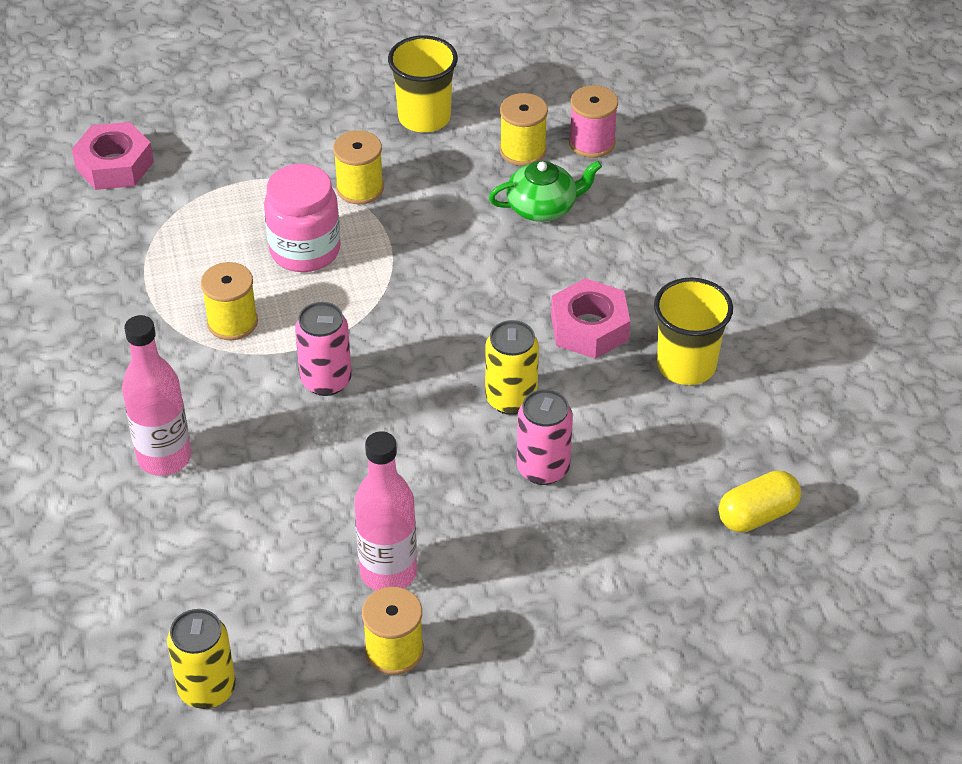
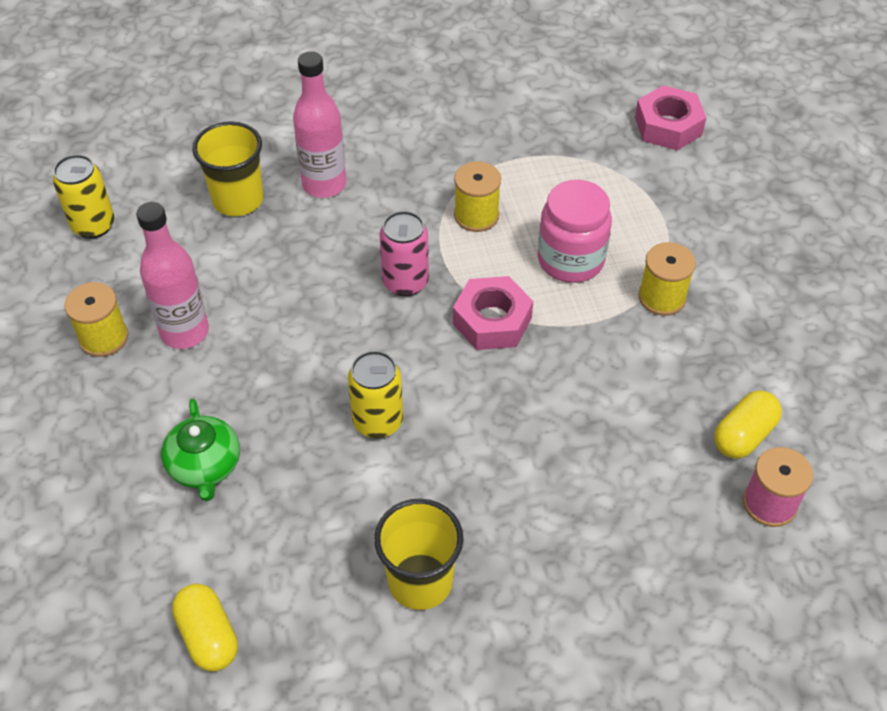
camera: 90 degrees right, 5 degrees up
yellow cup [388,35,458,132] -> yellow cup moved to [192,121,263,216]
green teapot [489,161,602,222] -> green teapot moved to [161,399,240,501]
yellow spool [500,93,548,166] -> yellow capsule [714,391,782,459]
pink can [517,389,573,485] -> none
pink nut [551,278,630,359] -> pink nut moved to [453,276,533,350]

